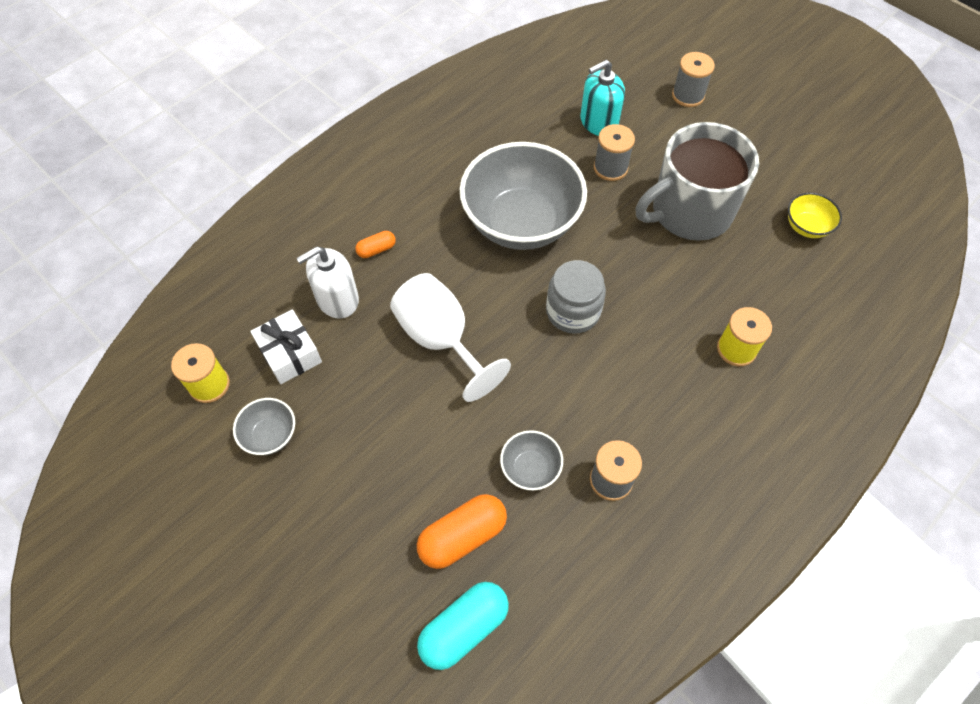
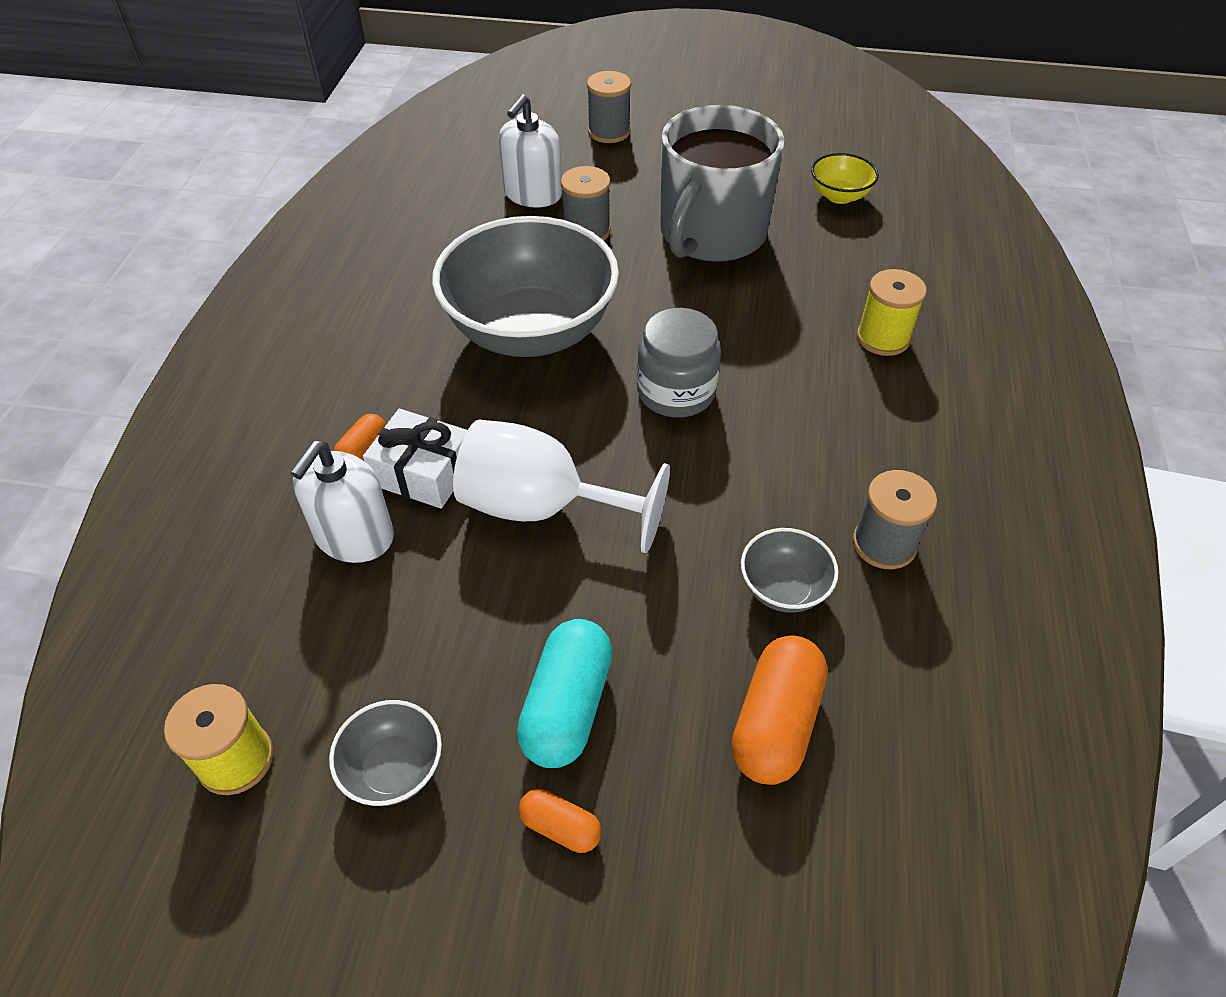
camera: 35 degrees left, 10 degrees down
white gift [250,310,322,384] -> white gift moved to [363,409,467,509]
turquoise capsule [417,582,509,670] -> turquoise capsule moved to [517,619,613,768]
turquoise soap dispenser [580,60,625,136] -> white soap dispenser [499,94,562,207]
none -> orange capsule [519,789,601,853]

